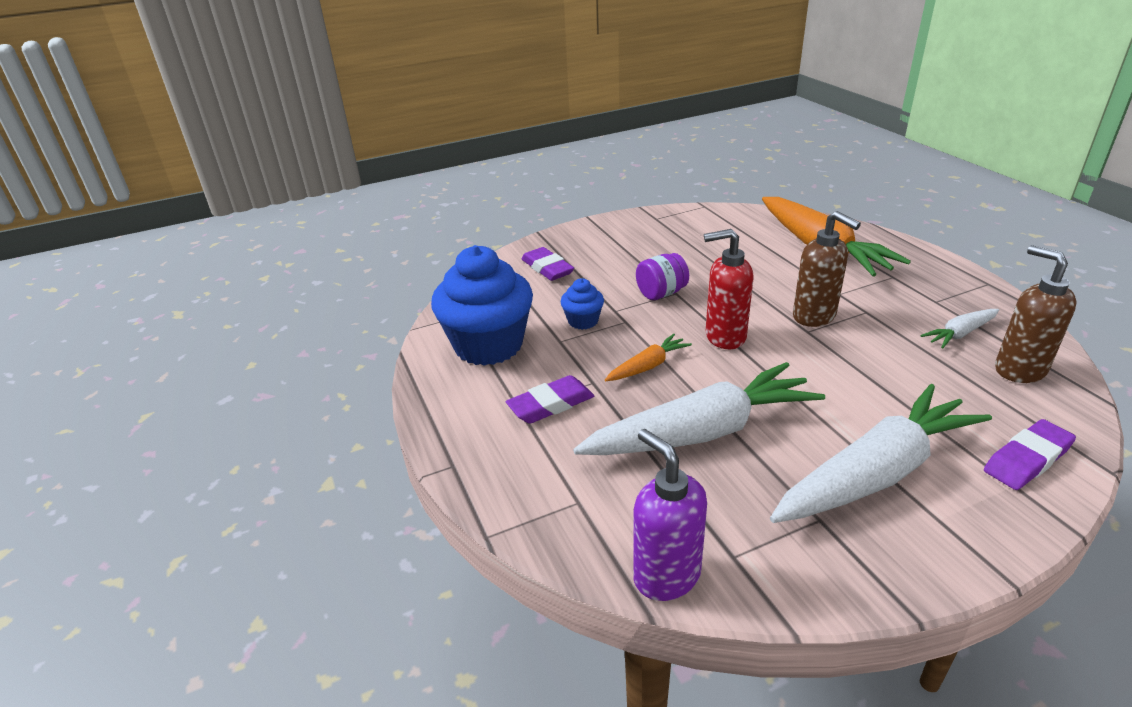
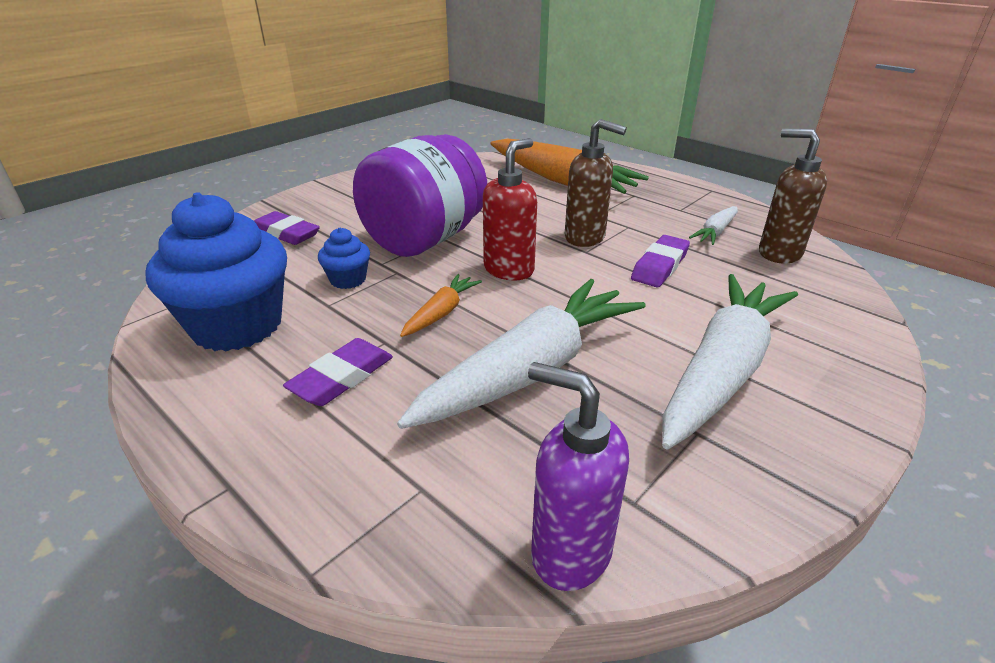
camera: 25 degrees left, 0 degrees up
purple jar [636,253,689,300] -> purple jar [353,134,487,257], size x2.22
red soap dispenser [704,229,754,349] -> red soap dispenser turned 150 degrees clockwise [483,138,537,280]
purple eraser [984,419,1076,490] -> purple eraser moved to [631,235,690,287]

